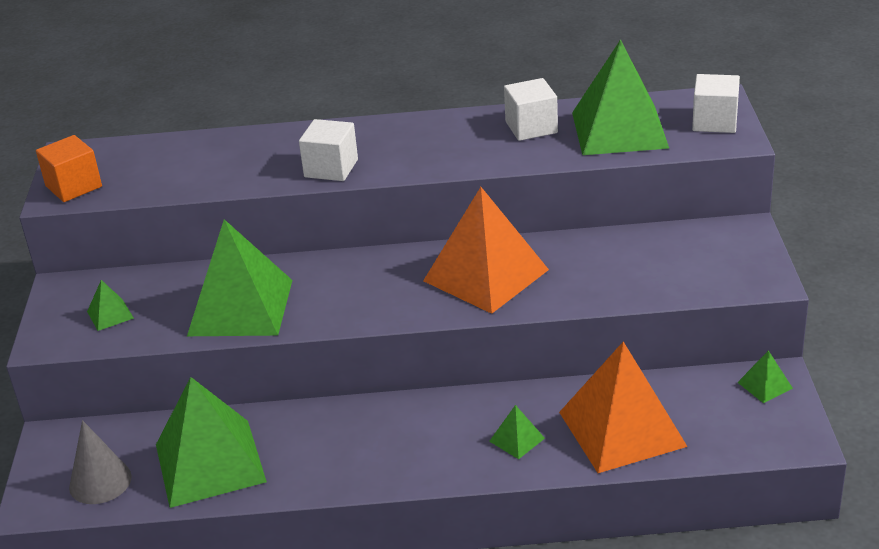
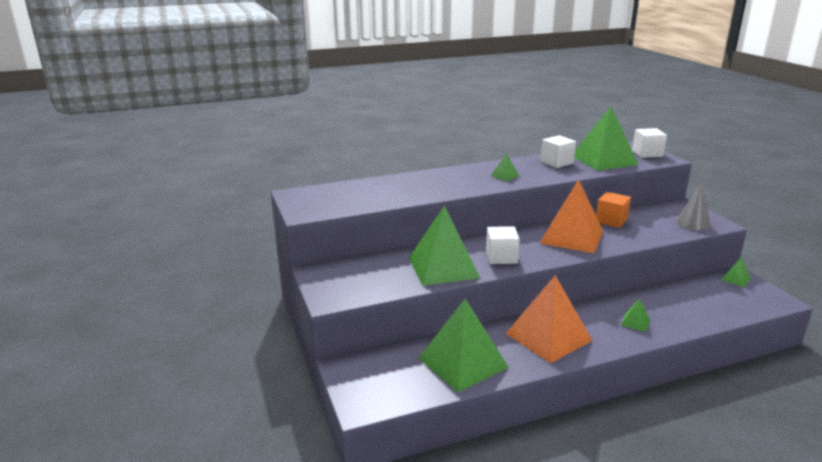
camera: 20 degrees left, 10 degrees down
orange cube [36,135,102,202] -> orange cube moved to [596,192,631,228]
grey cone [69,420,132,504] -> grey cone moved to [676,183,711,231]
green pyramid [87,280,134,331] -> green pyramid moved to [491,153,519,181]
white cube [299,119,358,181] -> white cube moved to [486,226,520,264]
orange pyramid [559,341,688,473] -> orange pyramid moved to [505,275,593,363]

